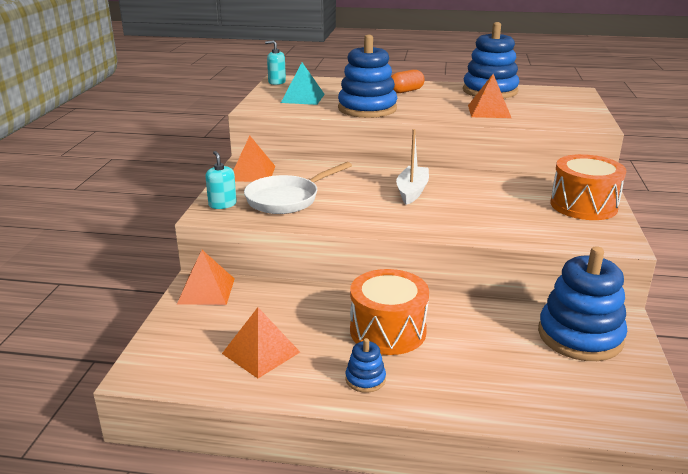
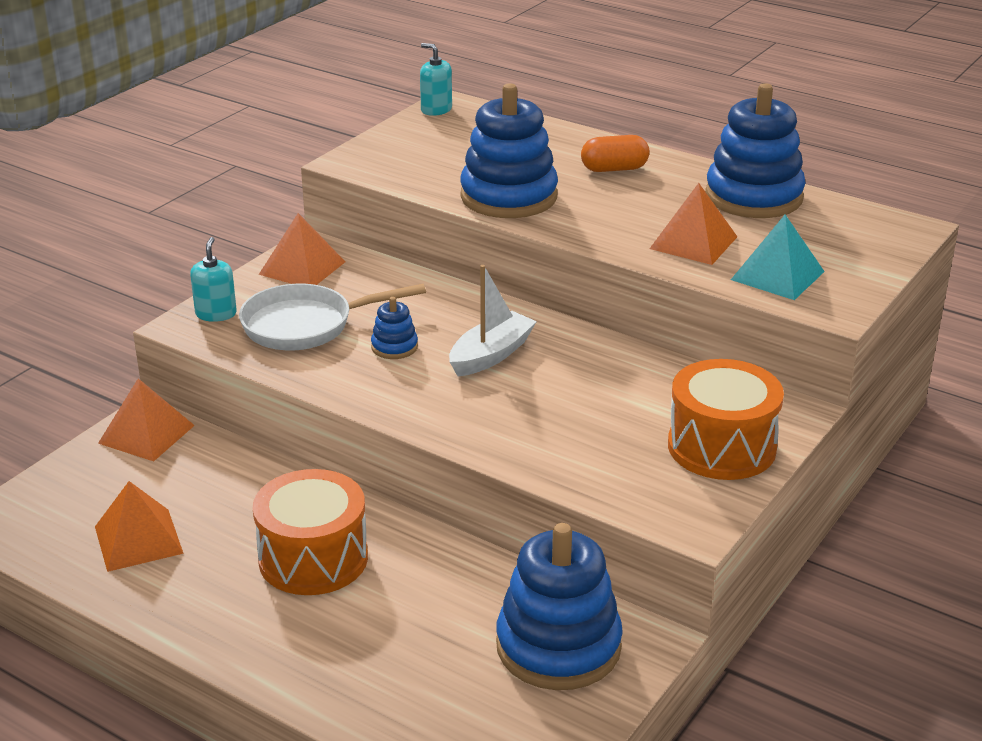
camera: 25 degrees right, 5 degrees up
turquoise pyramid [281,63,325,105] -> turquoise pyramid moved to [731,214,825,300]
blue stacking toy [346,338,386,393] -> blue stacking toy moved to [371,297,418,359]

